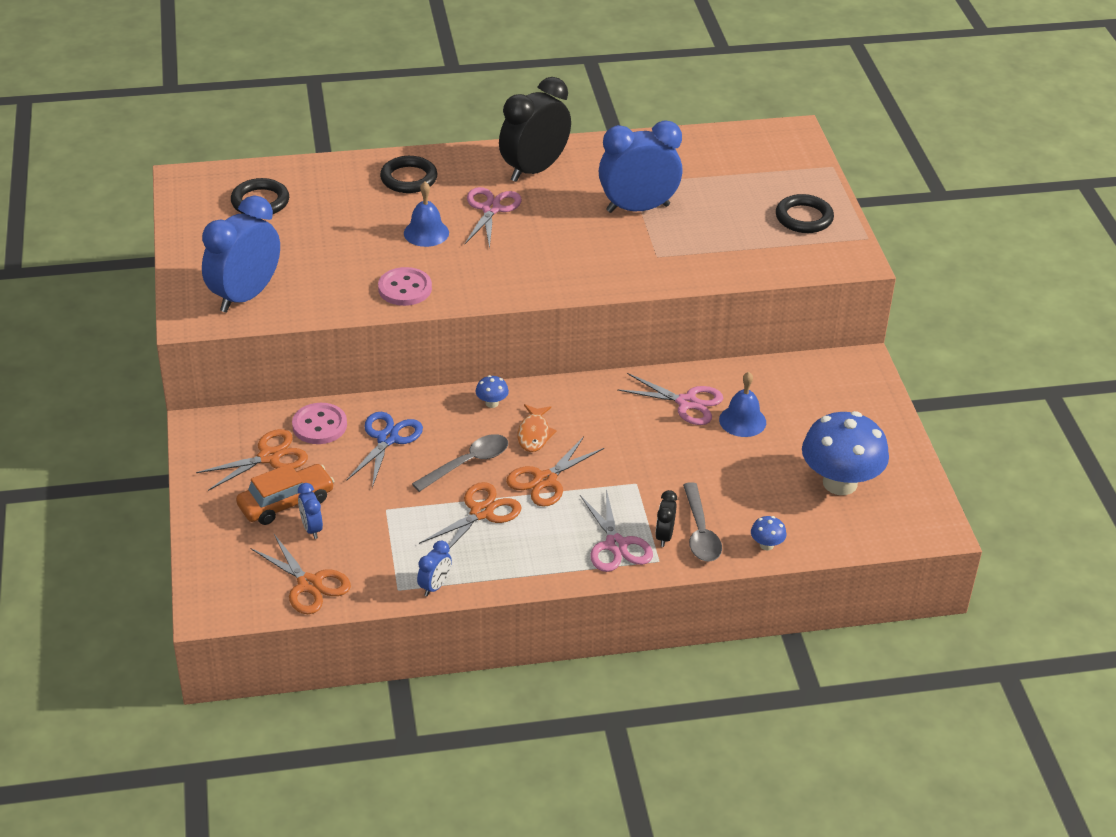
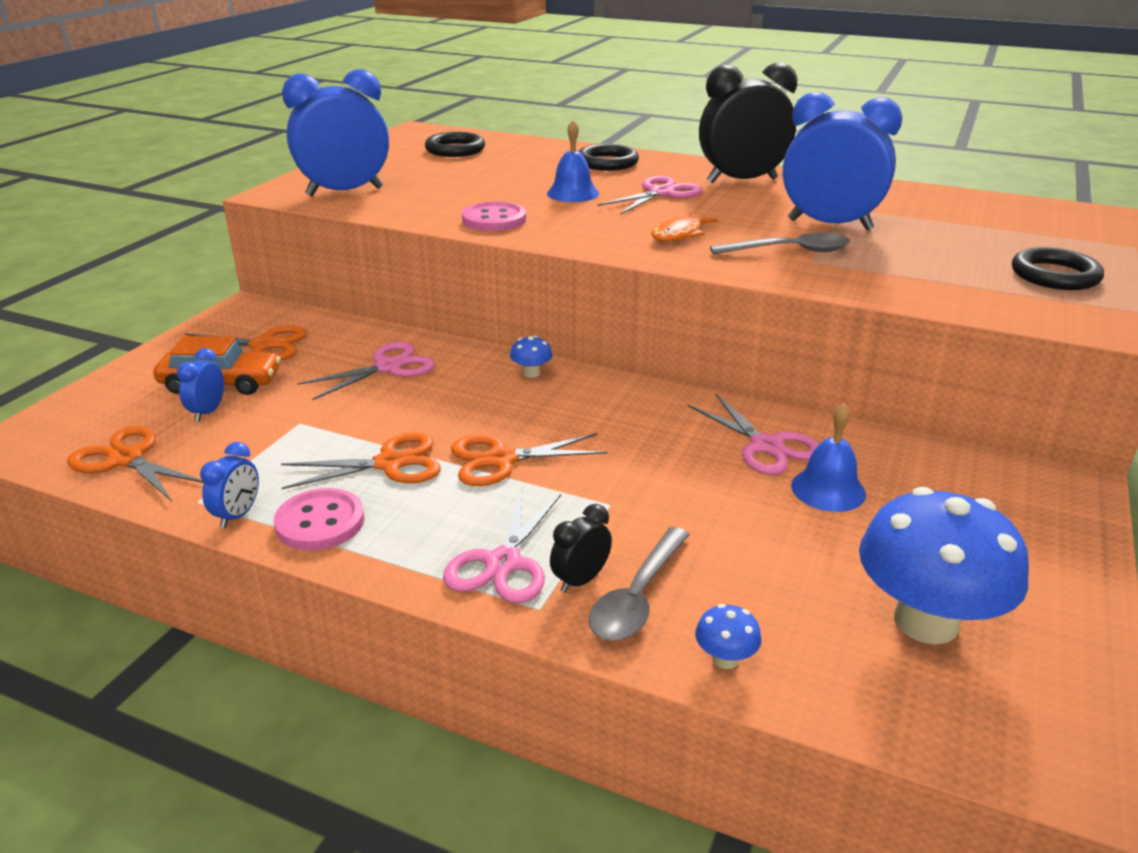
camera: 35 degrees right, 10 degrees down
orange scissors [251,534,351,614] -> orange scissors turned 135 degrees clockwise [67,426,204,501]
pink button [292,403,347,444] -> pink button moved to [274,488,365,551]
blue scissors [346,412,423,488] -> pink scissors [297,342,435,400]
grey spoon [412,434,508,492] -> grey spoon moved to [710,233,850,254]
blue clock [417,541,452,596] -> blue clock turned 45 degrees counterclockwise [200,442,259,528]
orange fish [517,404,557,452] -> orange fish moved to [651,212,718,242]

